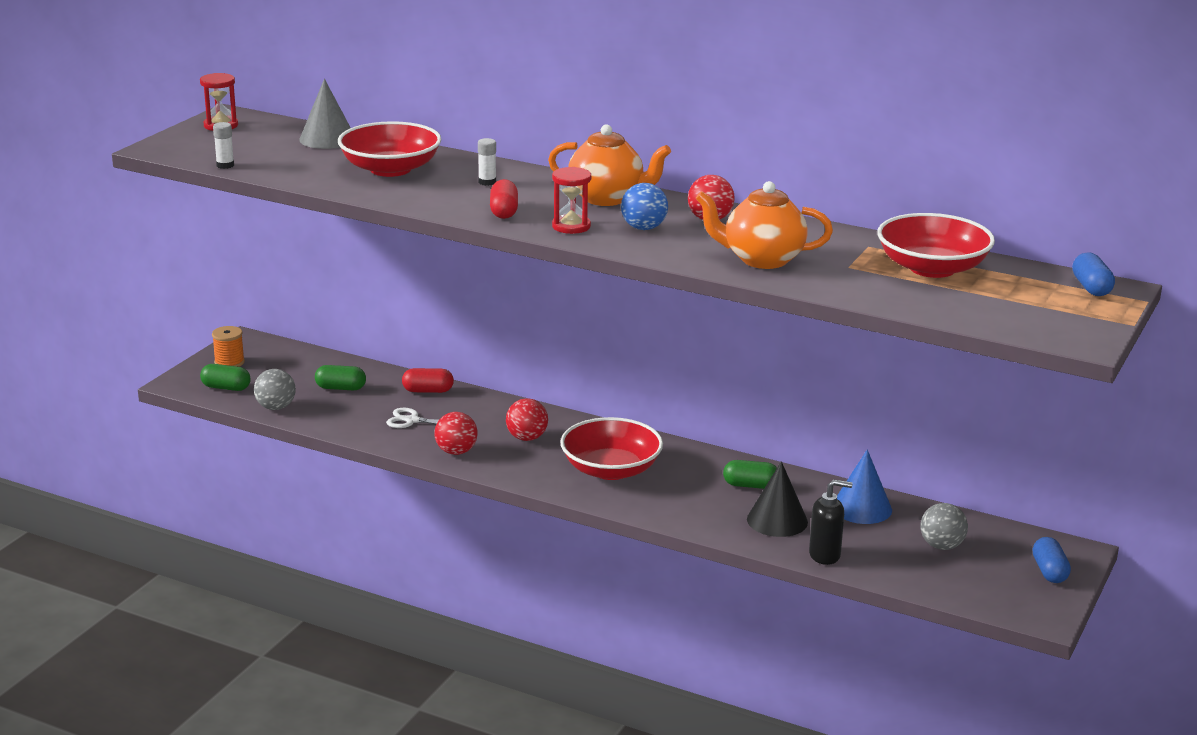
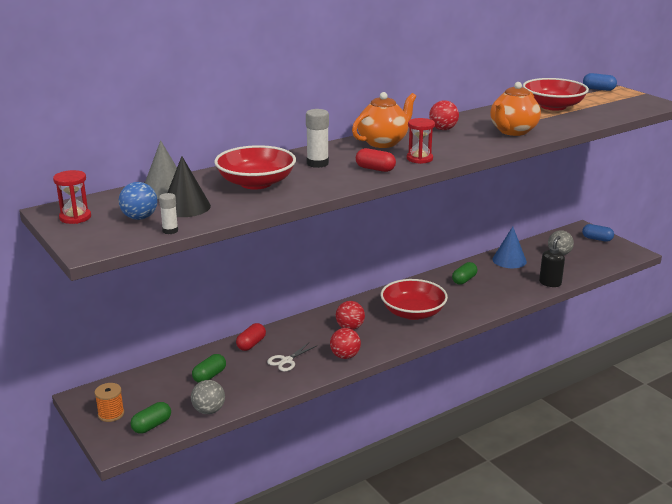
camera: 60 degrees left, 0 degrees up
white glue stick [478,138,496,186] -> white glue stick [306,109,329,168], size x1.68
blue ball [621,183,668,230] -> blue ball moved to [119,182,157,220]
black cone [747,461,808,537] -> black cone moved to [167,156,211,217]

